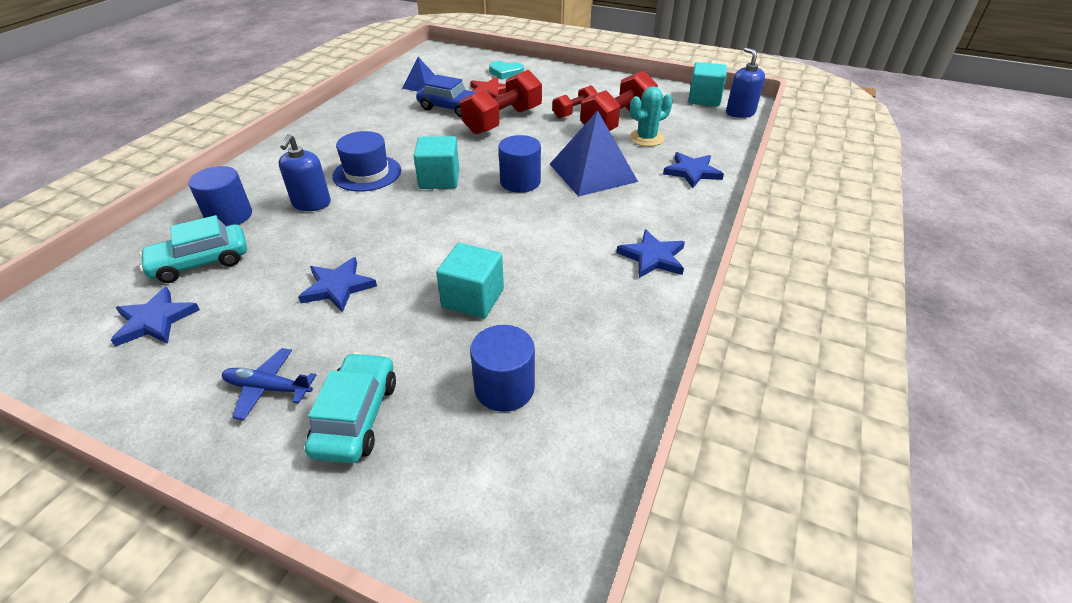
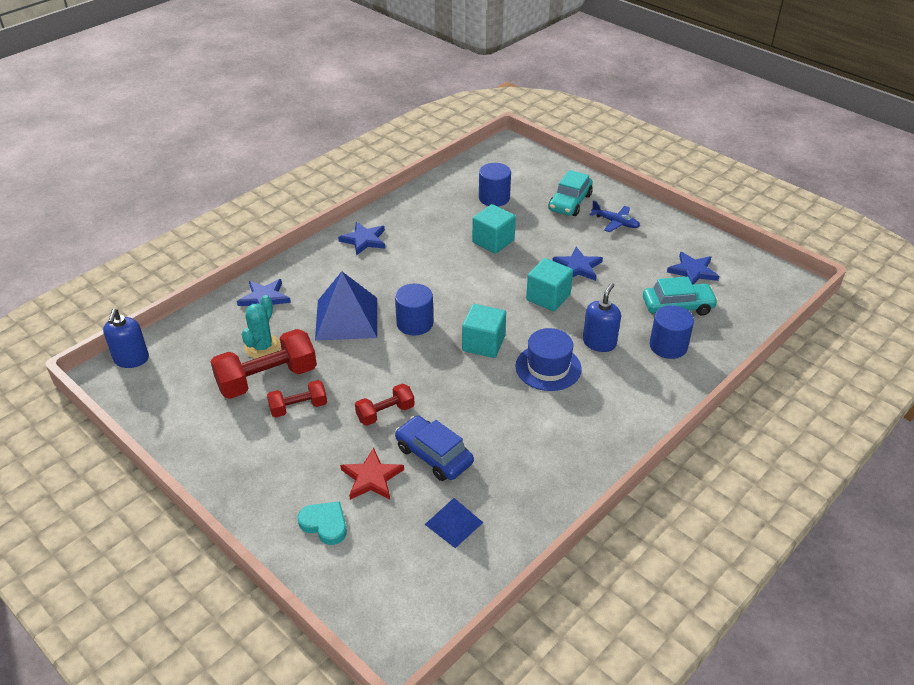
camera: 160 degrees left, 0 degrees up
red dumbbell [460,70,542,135] -> red dumbbell [355,384,415,426], size x0.56
turquoise cactus [629,86,673,147] -> turquoise cactus turned 60 degrees counterclockwise [242,295,281,359]
turquoise cube [688,62,727,107] -> turquoise cube moved to [526,258,573,311]

